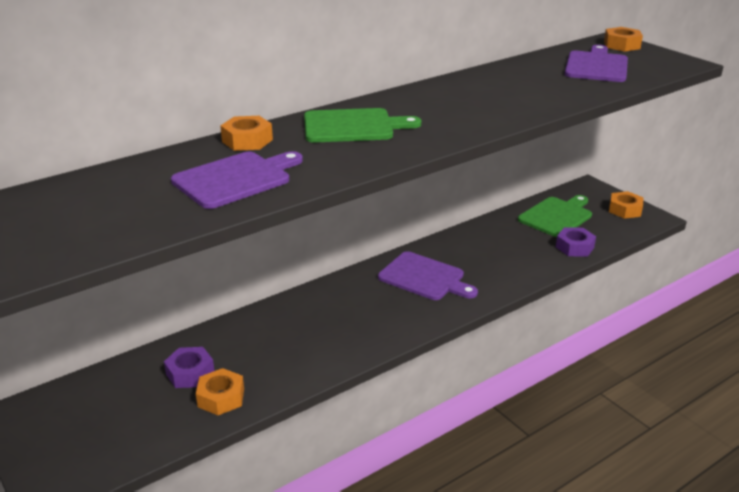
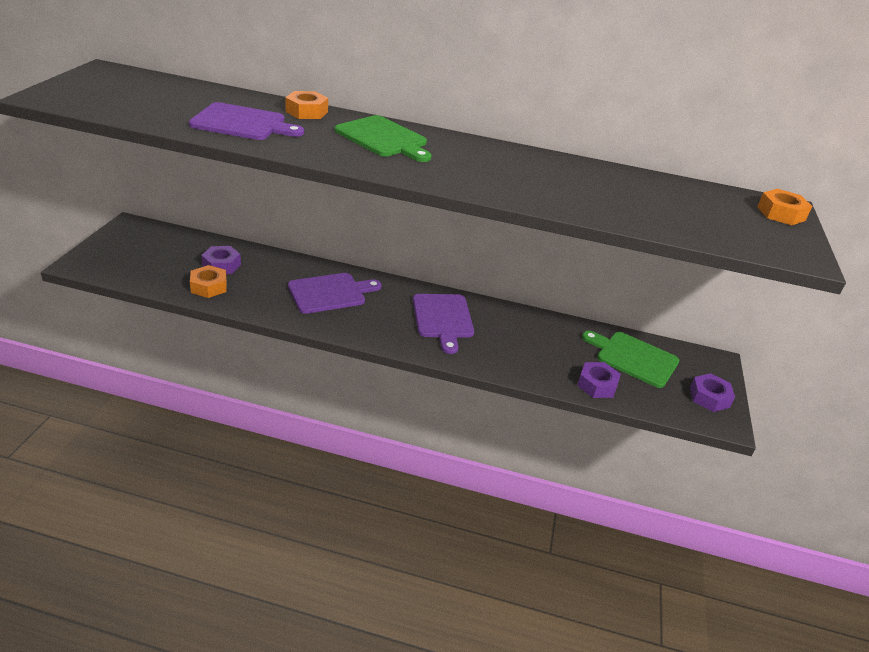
camera: 45 degrees right, 5 degrees up
green cutting board [518,195,592,237] -> green cutting board turned 150 degrees counterclockwise [582,331,679,388]
purple cutting board [564,45,628,82] -> purple cutting board moved to [288,273,382,314]
orange nut [609,191,644,219] -> purple nut [690,373,735,412]

